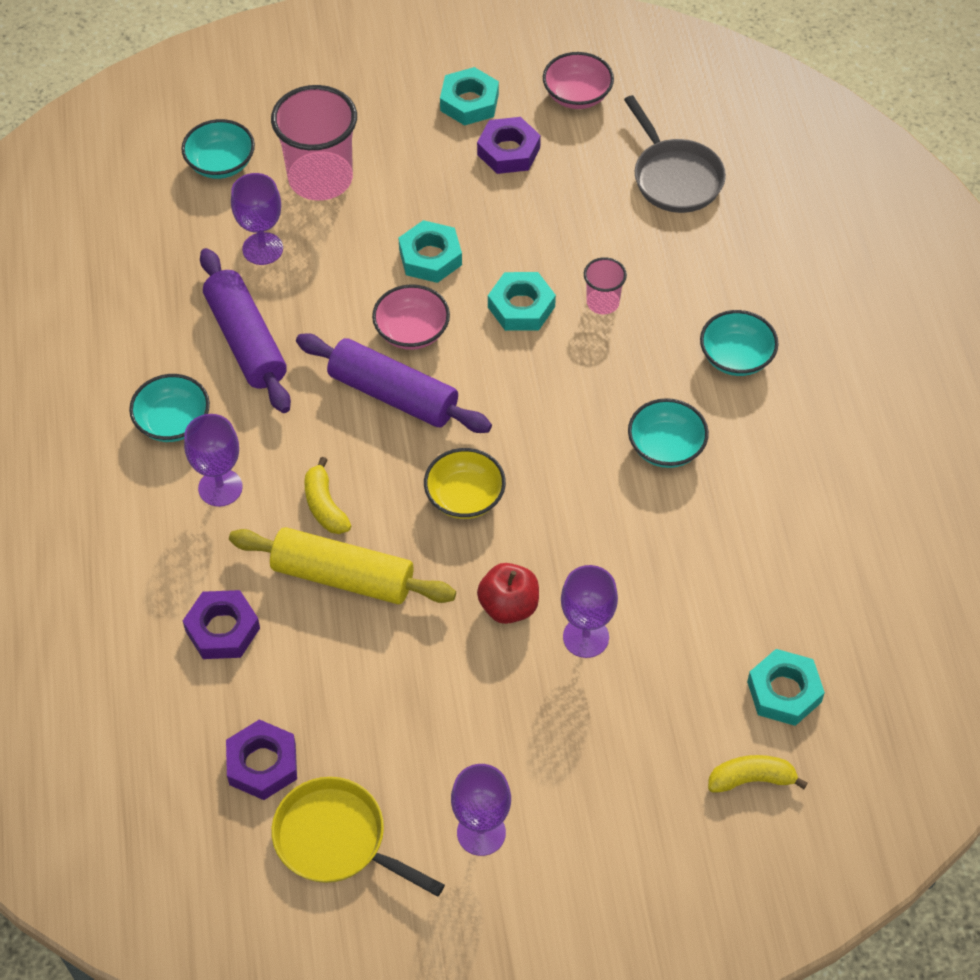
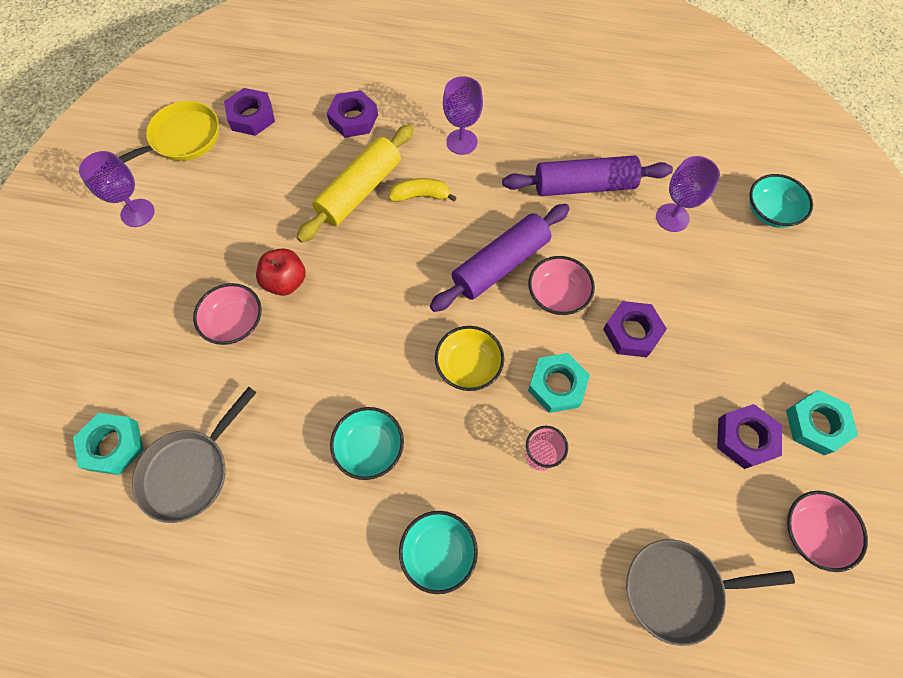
camera: 110 degrees right, 10 degrees up
turquoise bowl [129,374,210,442] -> none
pink cup [271,85,357,201] -> none
turquoise nut [398,220,462,283] -> purple nut [603,301,667,357]
yellow bowl [424,448,506,519] -> yellow bowl moved to [435,326,504,391]
purple goblet [561,565,618,658] -> pink bowl [193,283,262,345]
yellow banana [708,755,808,792] -> none
none -> grey pan [132,387,257,523]

